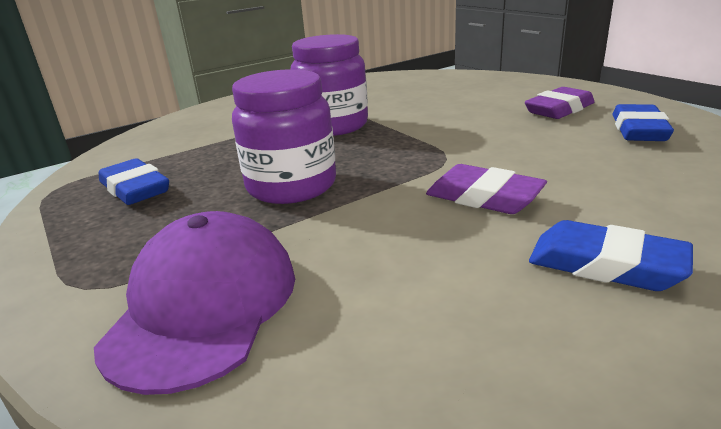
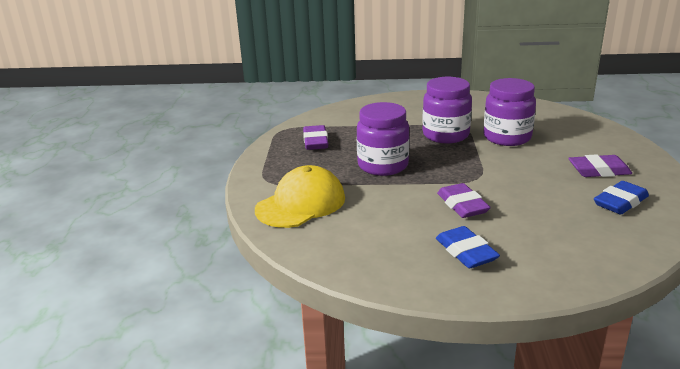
camera: 35 degrees right, 0 degrees up
purple cap [94,211,295,395] -> yellow cap [255,165,345,228]
blue eraser [99,158,169,205] -> purple eraser [303,125,328,150]
none -> purple jar [483,78,536,146]

